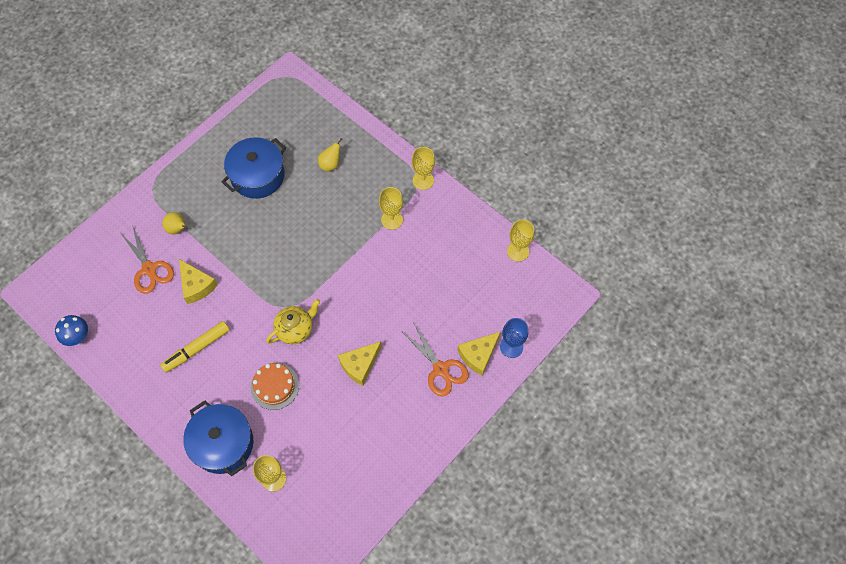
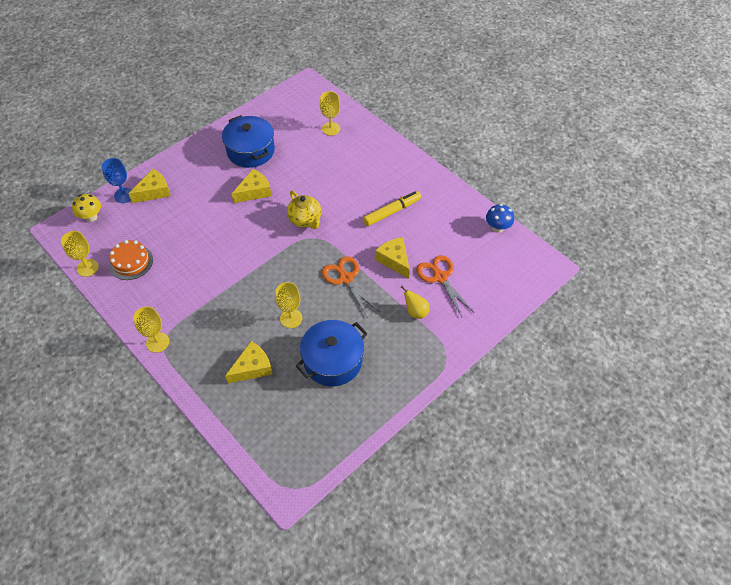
camera: 175 degrees left, 10 degrees down
blue pot [183,401,253,476] -> blue pot moved to [222,115,275,168]
orange cake [251,363,299,410] -> orange cake moved to [109,240,153,280]
yellow teapot [266,299,320,344] -> yellow teapot turned 90 degrees counterclockwise [287,190,321,229]
yellow pear [318,138,343,172] -> yellow cheese [225,341,273,383]
yellow goblet [379,187,403,230] -> yellow goblet moved to [275,282,302,328]
orange scissors [403,322,469,396] -> orange scissors moved to [322,256,380,318]
none -> yellow mushroom [72,194,101,222]

